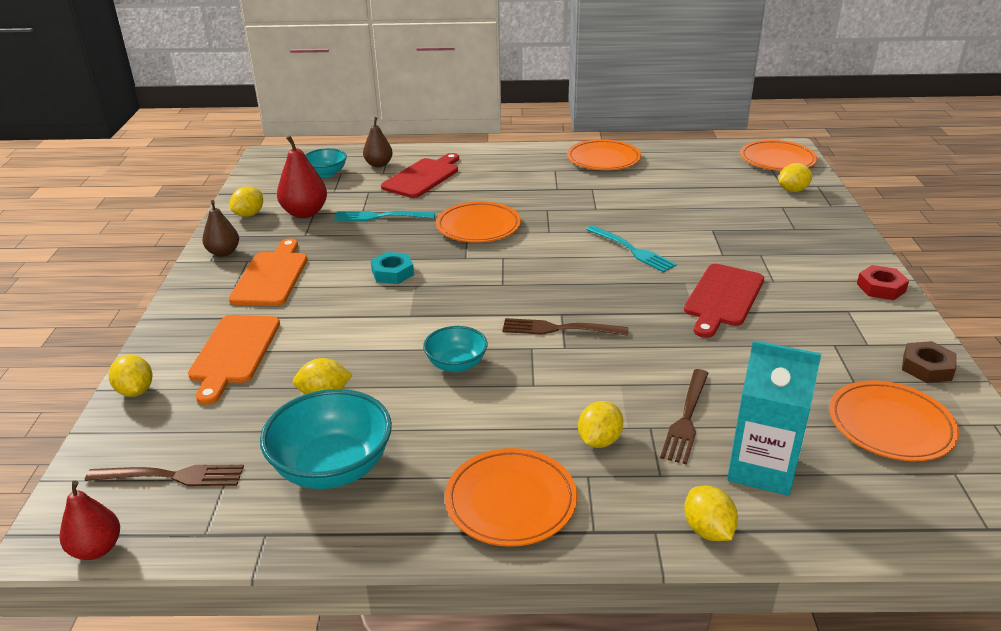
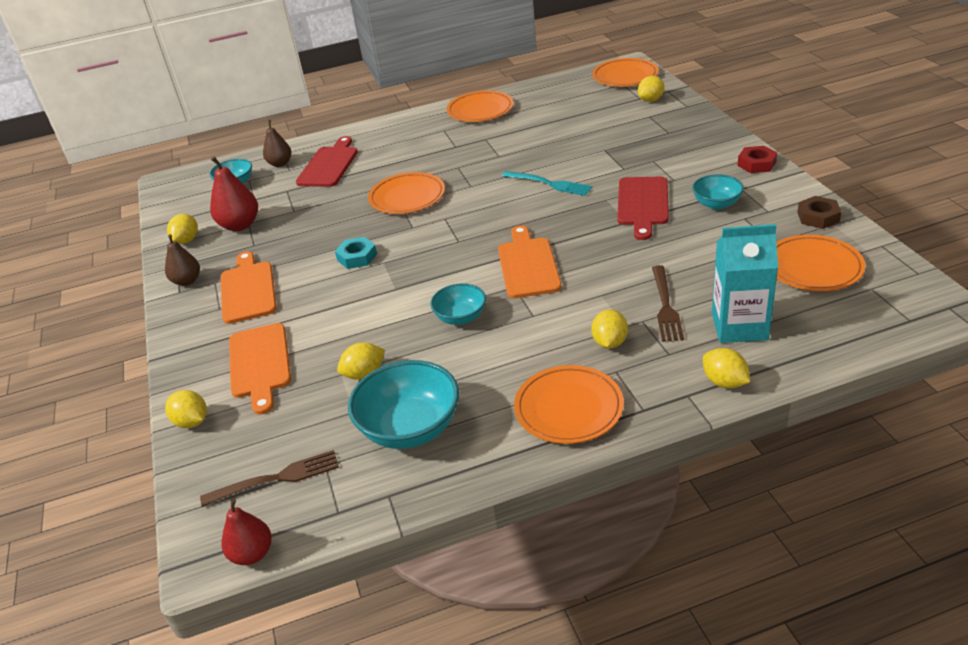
camera: 15 degrees left, 5 degrees up
turquoise fork [334,211,435,221] -> none
brown fork [502,318,628,336] -> orange cutting board [498,225,561,298]
none -> turquoise bowl [692,174,744,210]

